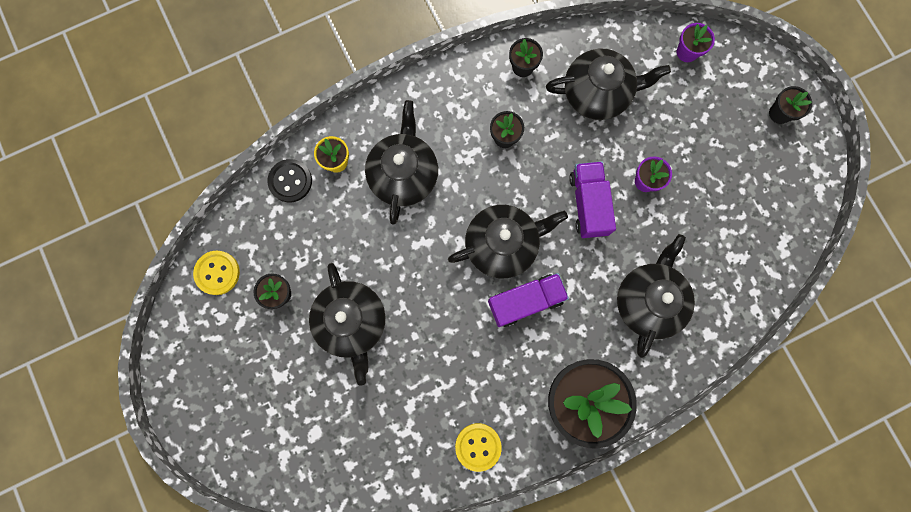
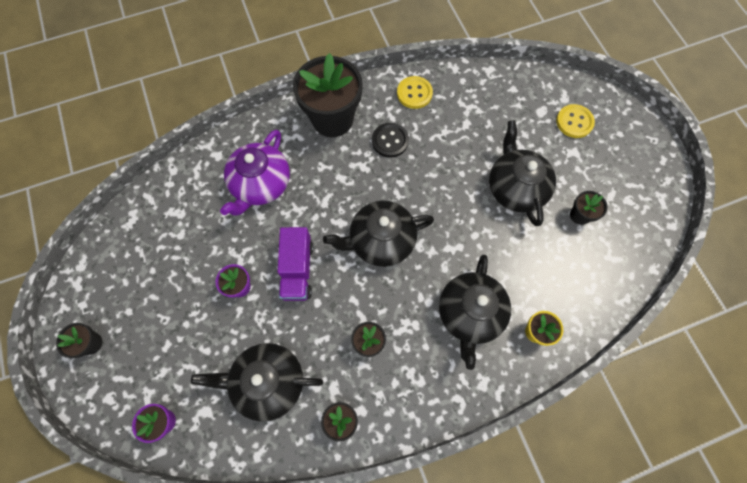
camera: 175 degrees left, 10 degrees down
yellow button [193,251,240,295] -> yellow button moved to [556,104,595,138]
black button [267,159,312,202] -> black button moved to [372,123,409,158]
purple truck [488,273,569,327] -> none
black teapot [617,234,695,358] -> purple teapot [220,130,290,216]

